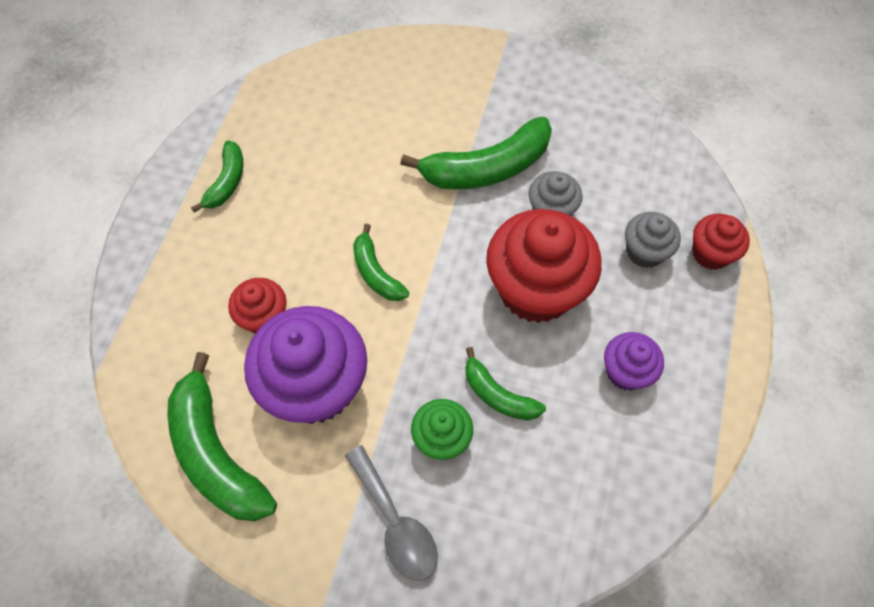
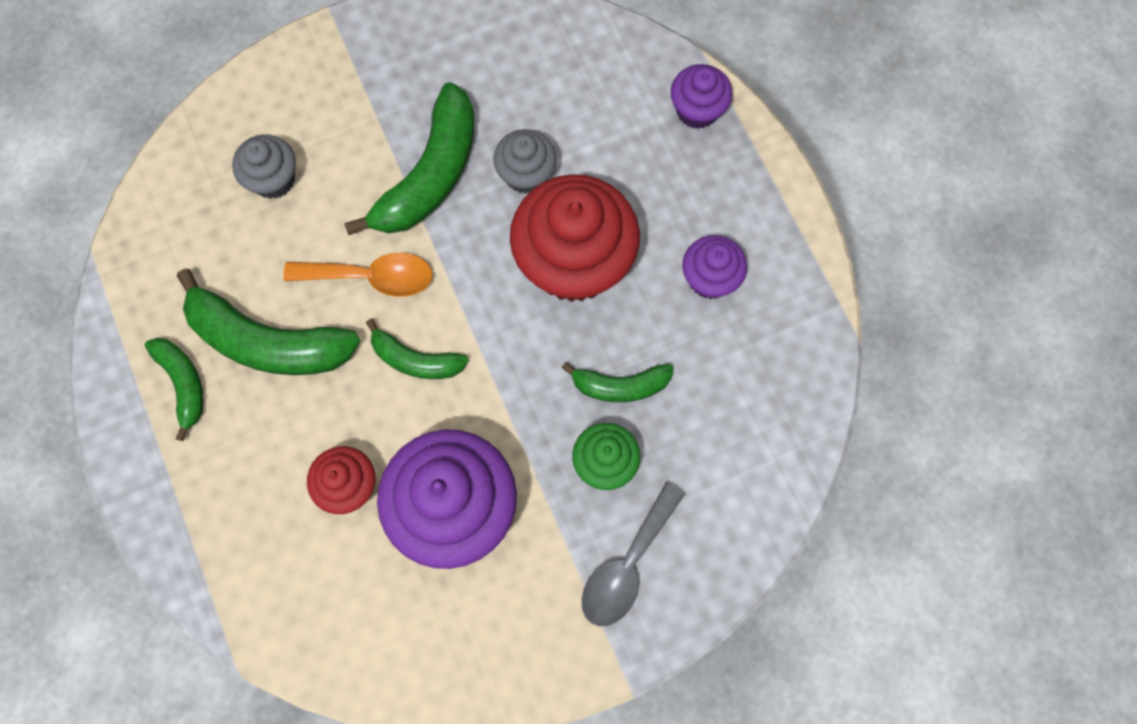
camera: 40 degrees left, 10 degrees up
green banana [167,352,277,521] -> green banana moved to [177,269,360,375]
grey spoon [345,445,438,581] -> grey spoon turned 105 degrees clockwise [581,482,685,626]
grey cupcake [625,212,681,268] -> grey cupcake moved to [232,134,296,199]
red cupcake [692,214,750,270] -> purple cupcake [671,64,732,129]
none -> orange spoon [283,253,432,297]

